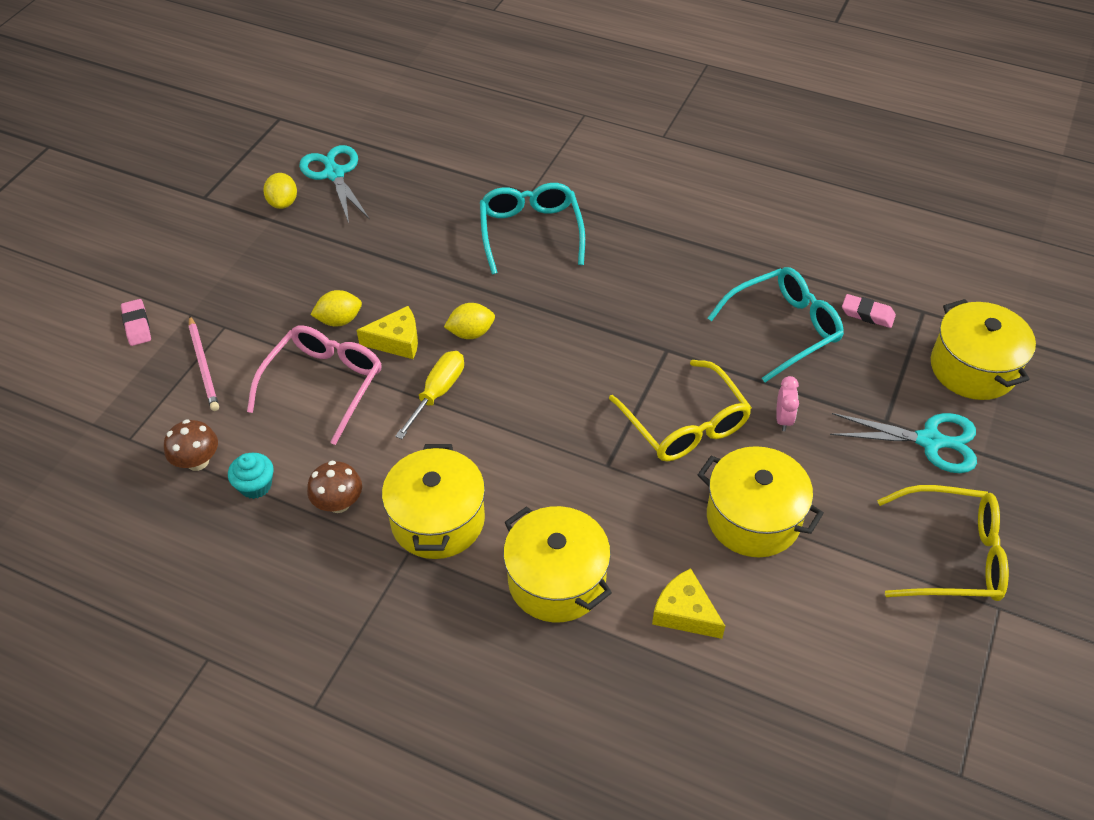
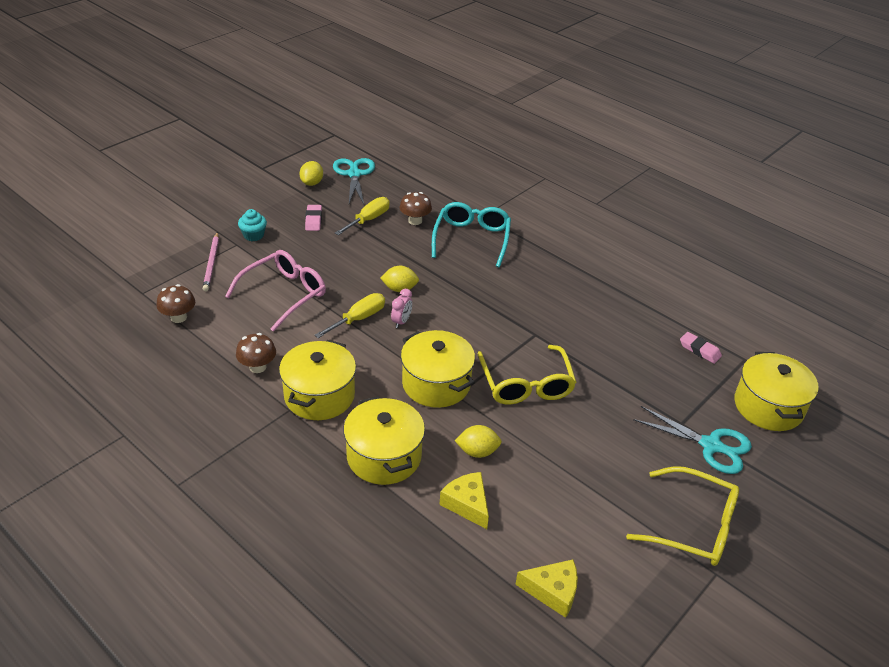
camera: 15 degrees right, 10 degrees down
pink eraser [121,299,151,346] -> pink eraser moved to [305,205,322,231]
turquoise cupcake [228,453,274,499] -> turquoise cupcake moved to [238,209,267,241]
yellow lemon [310,290,362,326] -> yellow lemon moved to [455,425,502,458]
yellow cheese [356,306,418,359] -> yellow cheese moved to [515,559,578,618]
yellow pot [698,446,824,557] -> yellow pot moved to [401,330,475,408]
turquoise glasses [708,267,844,382] -> none
pink clock [776,376,799,431] -> pink clock moved to [391,288,412,328]
none -> yellow screwdriver [334,197,390,235]
none -> brown mushroom [399,192,432,225]

